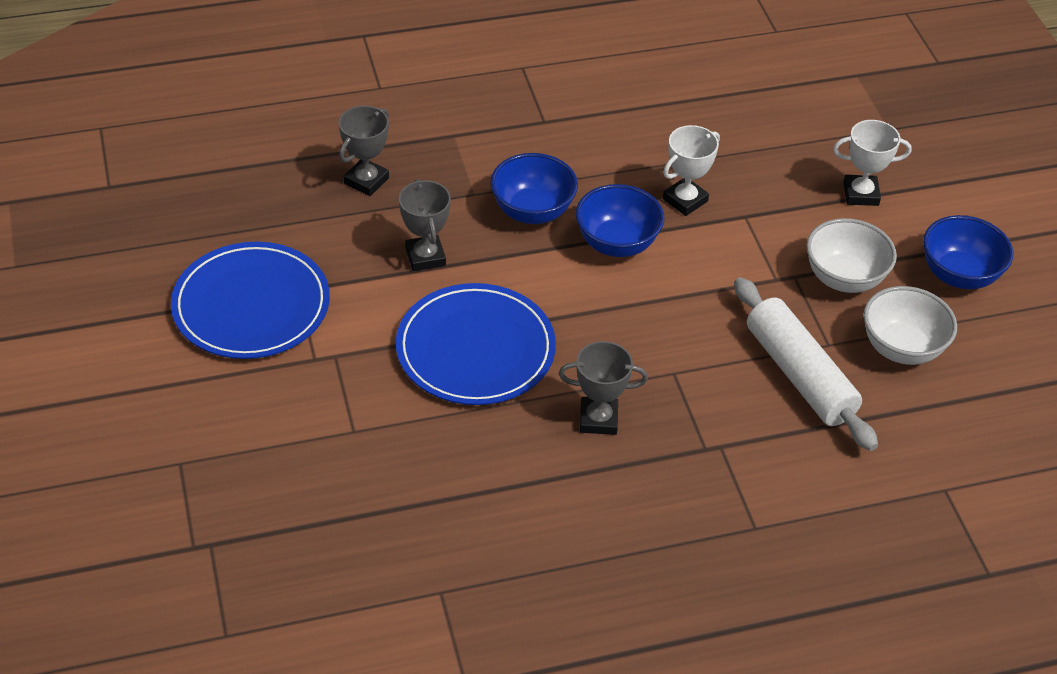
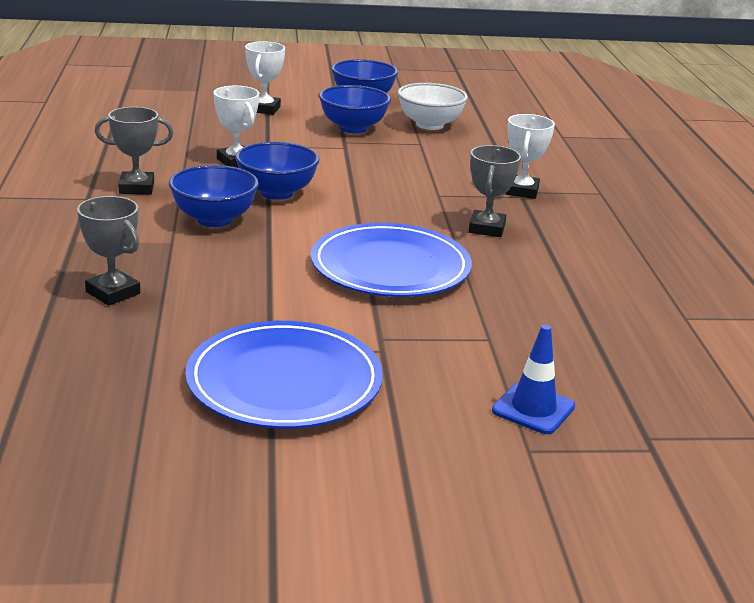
camera: 80 degrees left, 20 degrees down
grey trophy [399,179,451,271] -> grey trophy moved to [95,107,173,194]
white rolling pin [734,277,878,451] -> none
white bowl [806,218,897,293] -> blue bowl [319,85,391,133]
none -> blue traffic cone [492,325,575,434]
none -> white trophy [505,114,555,199]

